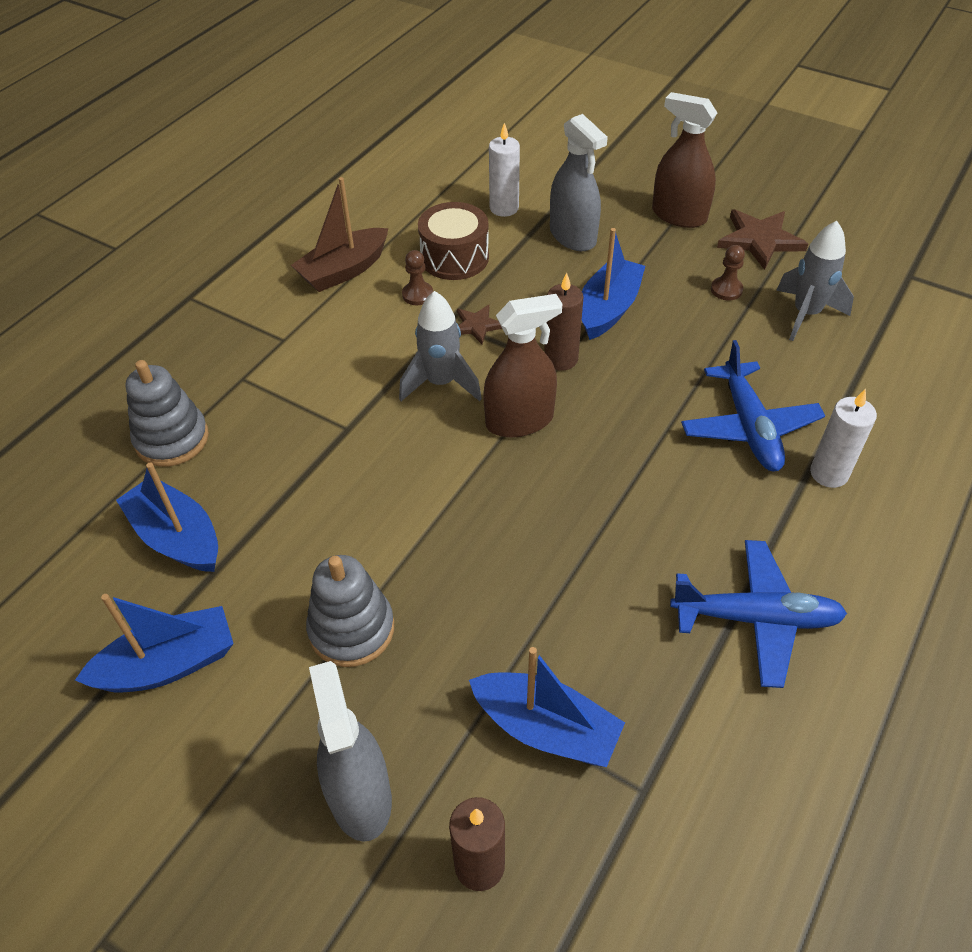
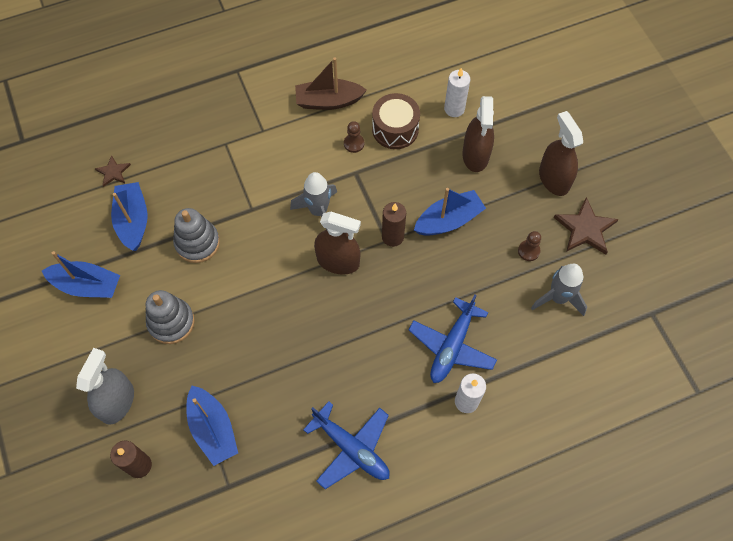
camera: 35 degrees right, 15 degrees up
grey stacking toy [125,360,209,467] -> grey stacking toy moved to [173,208,220,263]
brown star [457,305,502,344] -> brown star moved to [95,155,131,187]
grey spray bottle [550,114,608,251] -> brown spray bottle [462,96,494,172]

